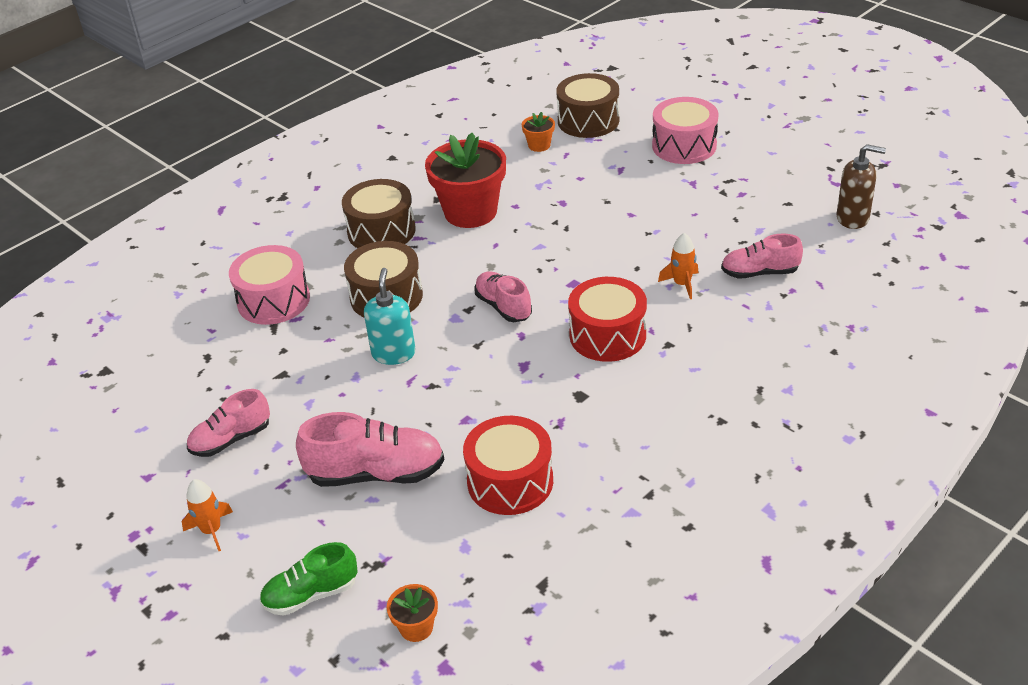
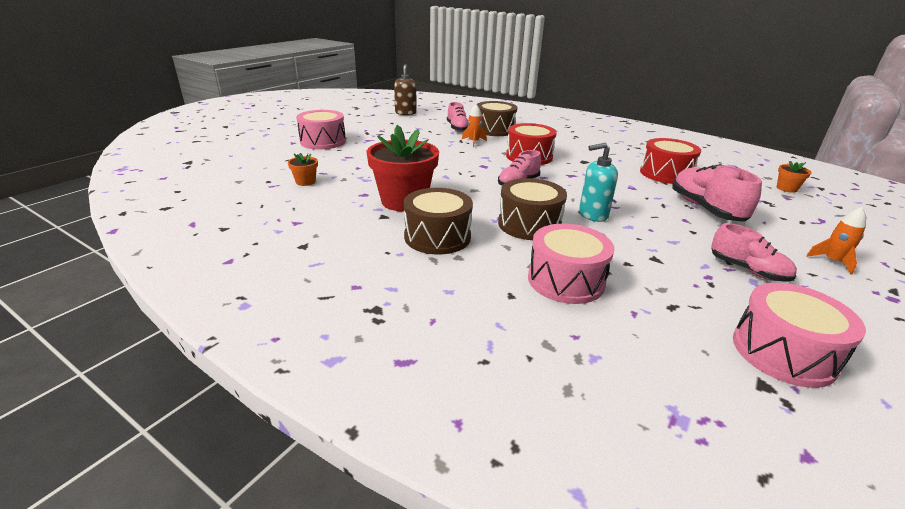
camera: 105 degrees left, 10 degrees down
green shoe [260,542,358,616] -> none
brown drum [556,73,619,138] -> brown drum moved to [477,101,517,136]
none -> pink drum [733,283,866,388]

